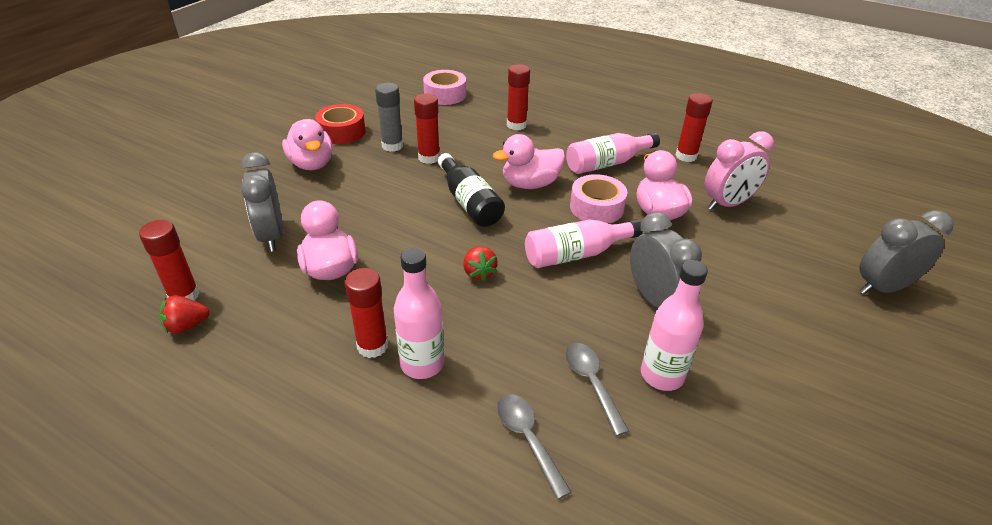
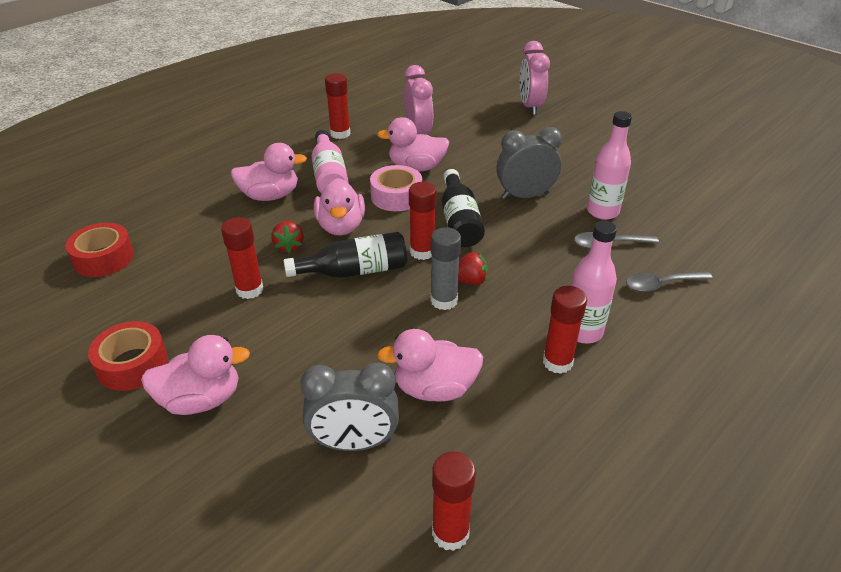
camera: 75 degrees left, 0 degrees up
red strawberry [159,295,210,334] -> red strawberry moved to [271,221,304,253]
grey glue stick [375,83,403,152] -> grey glue stick moved to [430,227,461,310]
pink tape [423,70,466,105] -> red tape [65,223,134,277]
red glue stick [507,64,530,130] -> red glue stick moved to [409,182,437,260]
pink bottle [525,219,643,268] -> black bottle [442,169,485,247]
grey clock [859,210,954,295] -> pink clock [520,41,550,115]
none -> pink duck [231,143,307,201]

